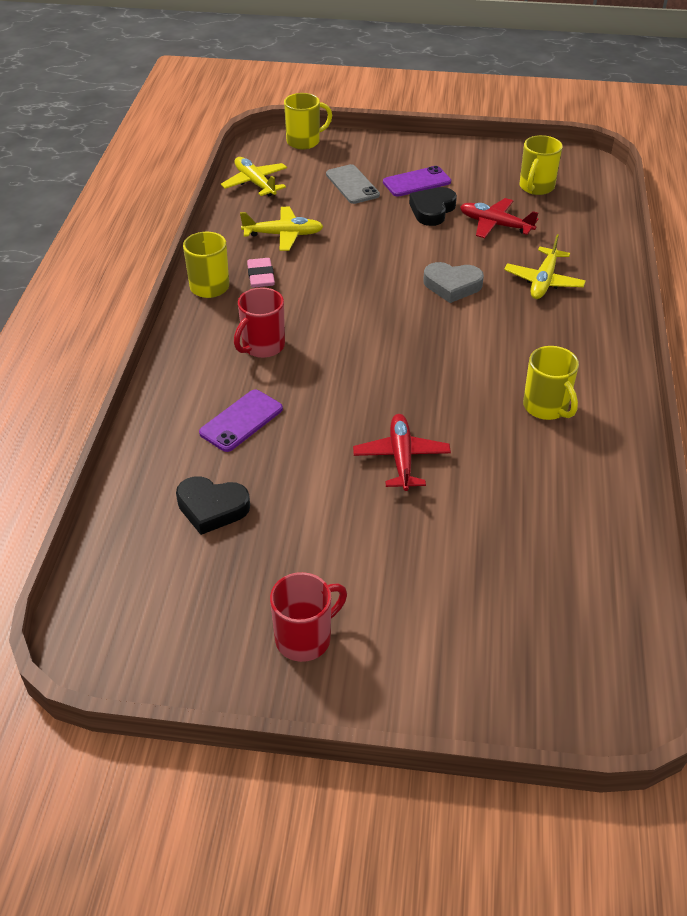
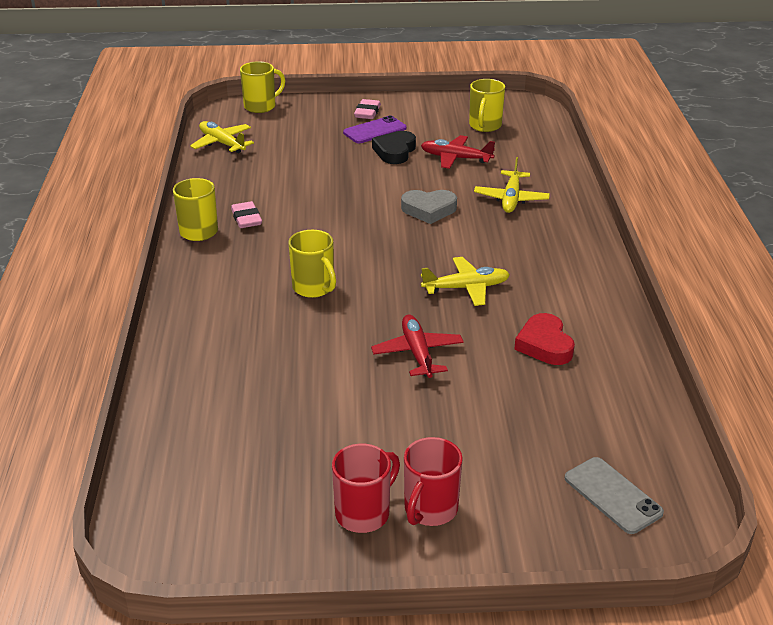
camera: 10 degrees left, 10 degrees down
black heart [176,476,250,535] -> none
purple phone [199,390,283,452] -> none
red mug [234,287,285,358] -> red mug moved to [404,437,463,526]
yellow plane [240,207,324,251] -> yellow plane moved to [421,257,510,306]
grey phone [326,164,380,204] -> grey phone moved to [565,457,664,534]
yellow mug [523,346,579,420] -> yellow mug moved to [289,230,336,298]
none -> pink eraser [354,99,381,119]
none -> red heart [514,313,575,365]

